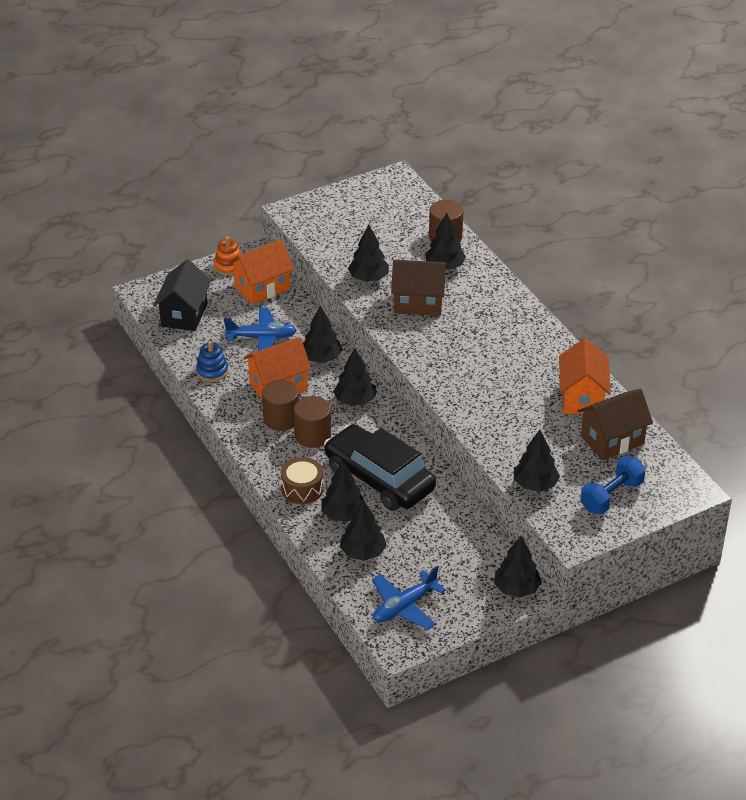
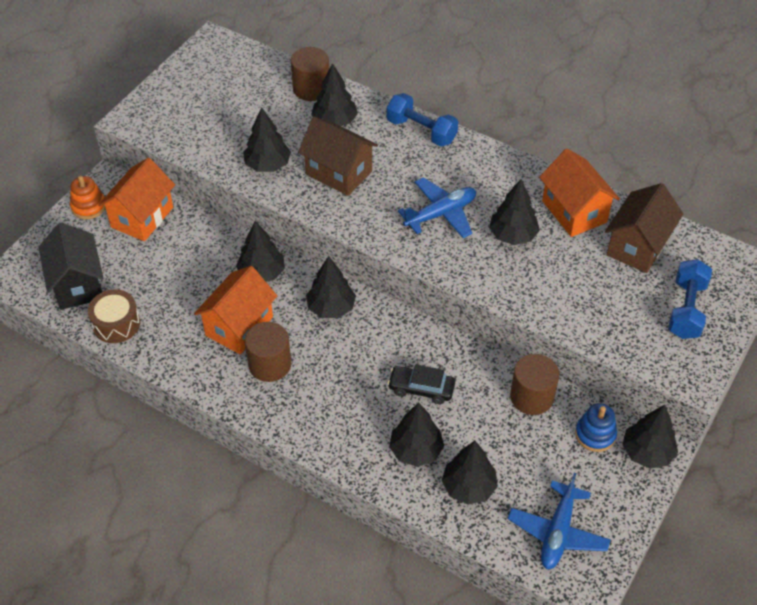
camera: 30 degrees left, 10 degrees up
blue stacking toy [196,341,228,382] -> blue stacking toy moved to [575,403,617,452]
blue plane [224,308,297,351] -> blue plane moved to [398,177,476,238]
brown drum [281,457,324,504] -> brown drum moved to [88,289,140,343]
brown cylinder [294,396,331,448] -> brown cylinder moved to [510,354,559,415]
black car [324,424,436,511] -> black car [387,364,455,404], size x0.47
brown house [391,260,447,316] -> brown house turned 60 degrees clockwise [298,117,378,196]
black tree [514,430,560,492] -> black tree moved to [489,179,540,245]
none -> blue dumbbell [387,93,458,147]

